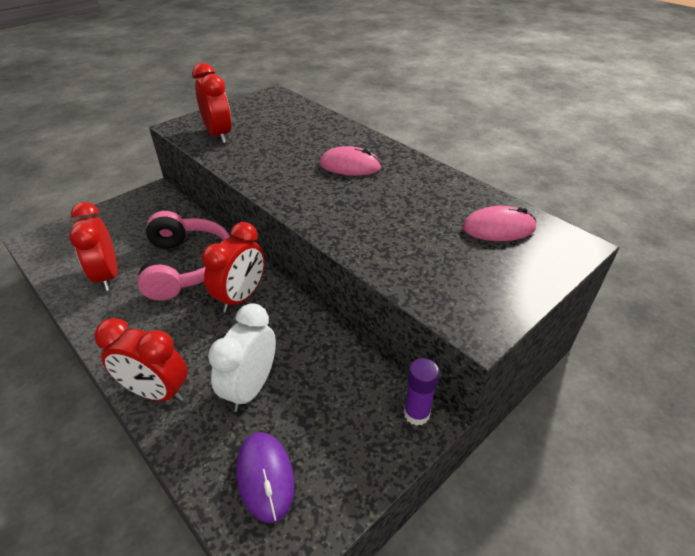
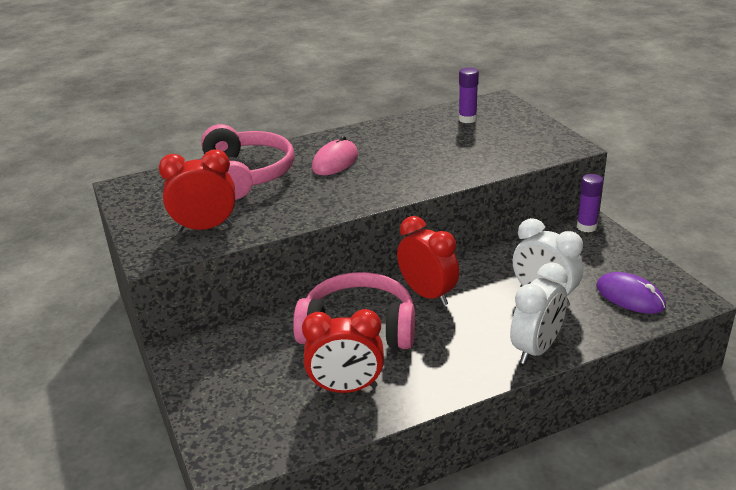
camera: 70 degrees left, 10 degrees down
red clock [94,318,188,402] -> white clock [510,263,568,364]
purple mouse [236,432,294,523] -> purple mouse turned 45 degrees clockwise [596,272,666,314]
pink mouse [463,206,536,241] -> purple glue stick [459,67,479,123]
none -> pink headphones [201,124,295,200]

